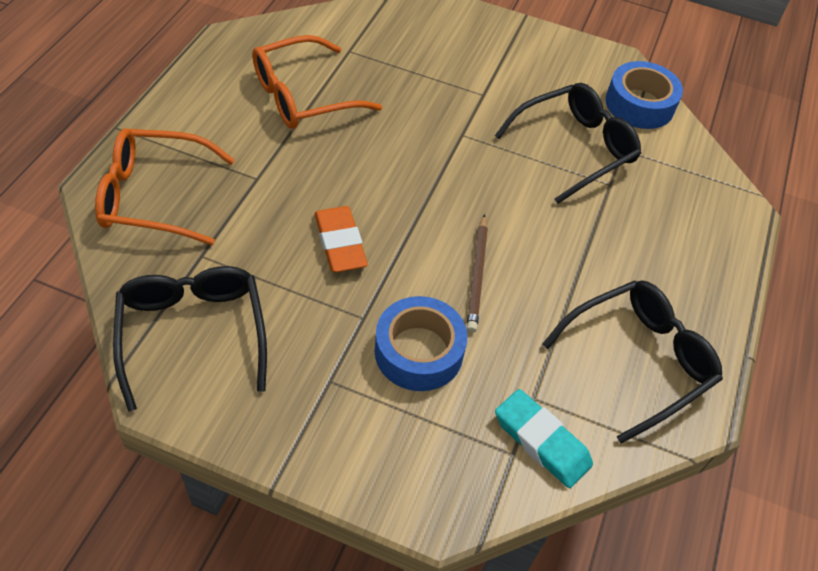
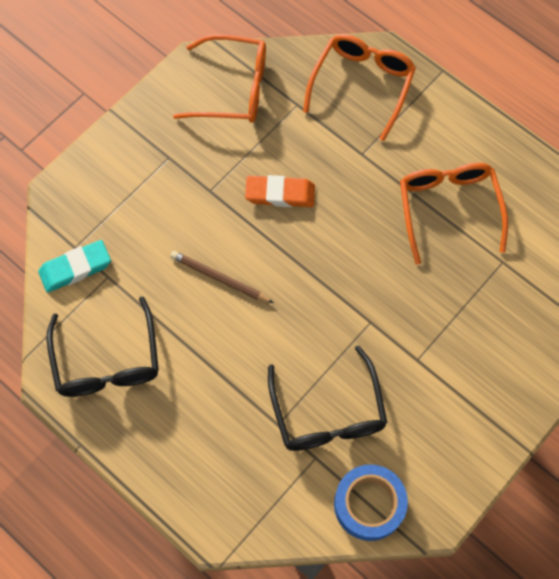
camera: 115 degrees right, 15 degrees up
black glasses [113,266,267,412] -> orange glasses [173,34,266,123]
blue tape [375,296,467,391] -> none

